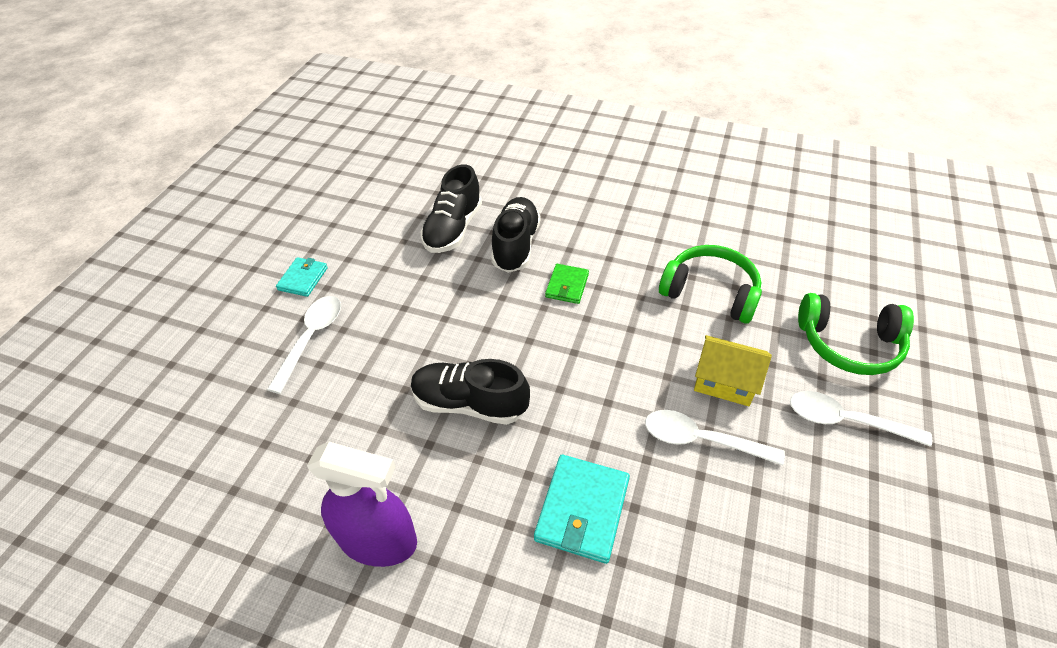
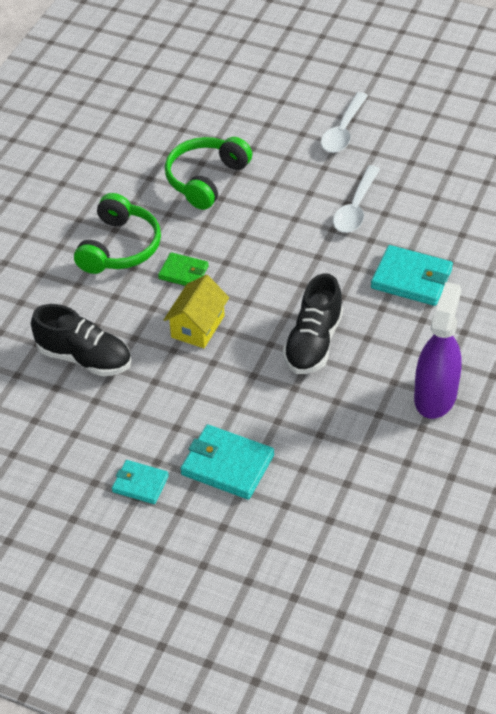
camera: 85 degrees left, 0 degrees up
white spoon [267,296,341,394] -> turquoise wallet [180,425,274,499]
black shoe [491,197,541,273] -> none
yellow house [694,335,772,406] -> yellow house moved to [164,275,229,348]
green headphones [798,293,914,375] -> green headphones moved to [74,193,161,274]

